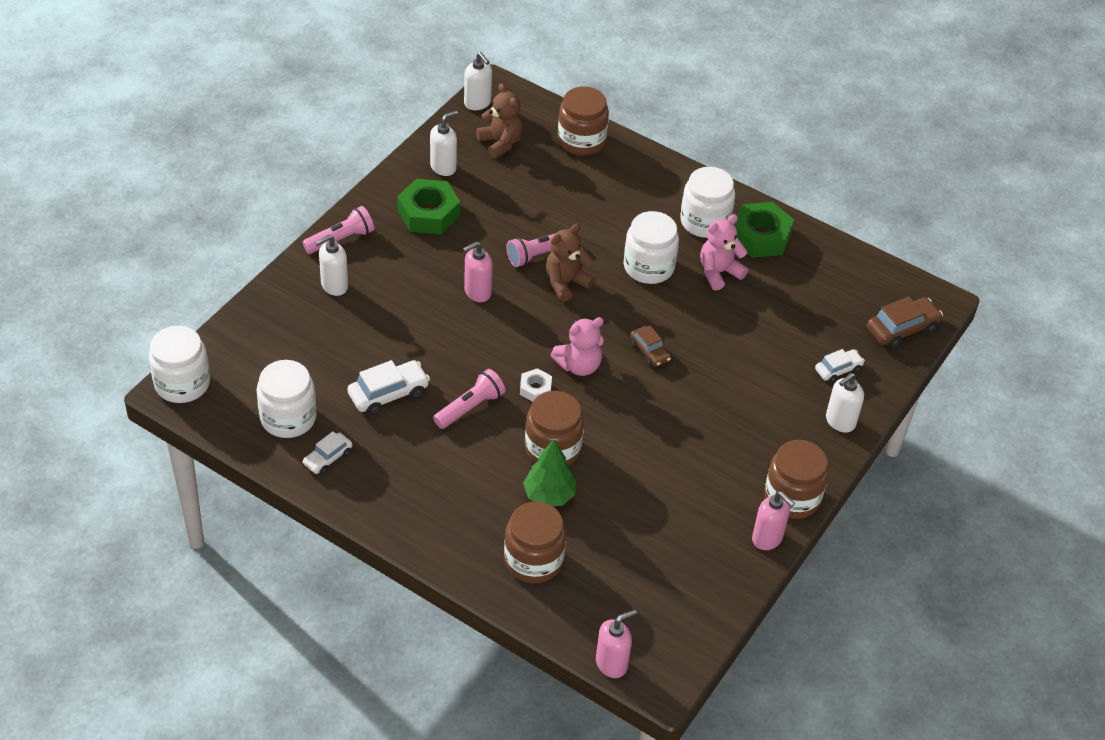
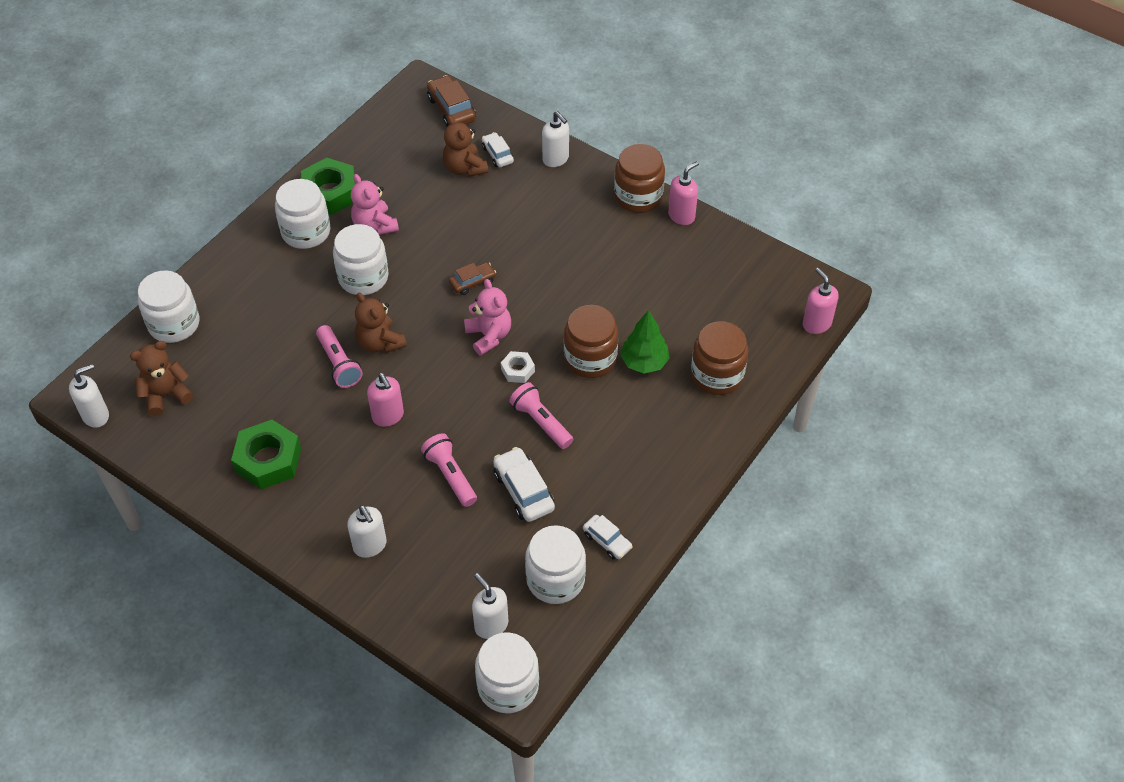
camera: 85 degrees left, 5 degrees up
pink flashlight [303,206,374,254] -> pink flashlight moved to [421,434,477,507]
white soap dispenser [430,111,458,176] -> white soap dispenser moved to [472,573,508,639]
brown jar [558,87,609,156] -> white jar [138,270,199,343]
none -> brown teddy bear [443,116,488,177]

